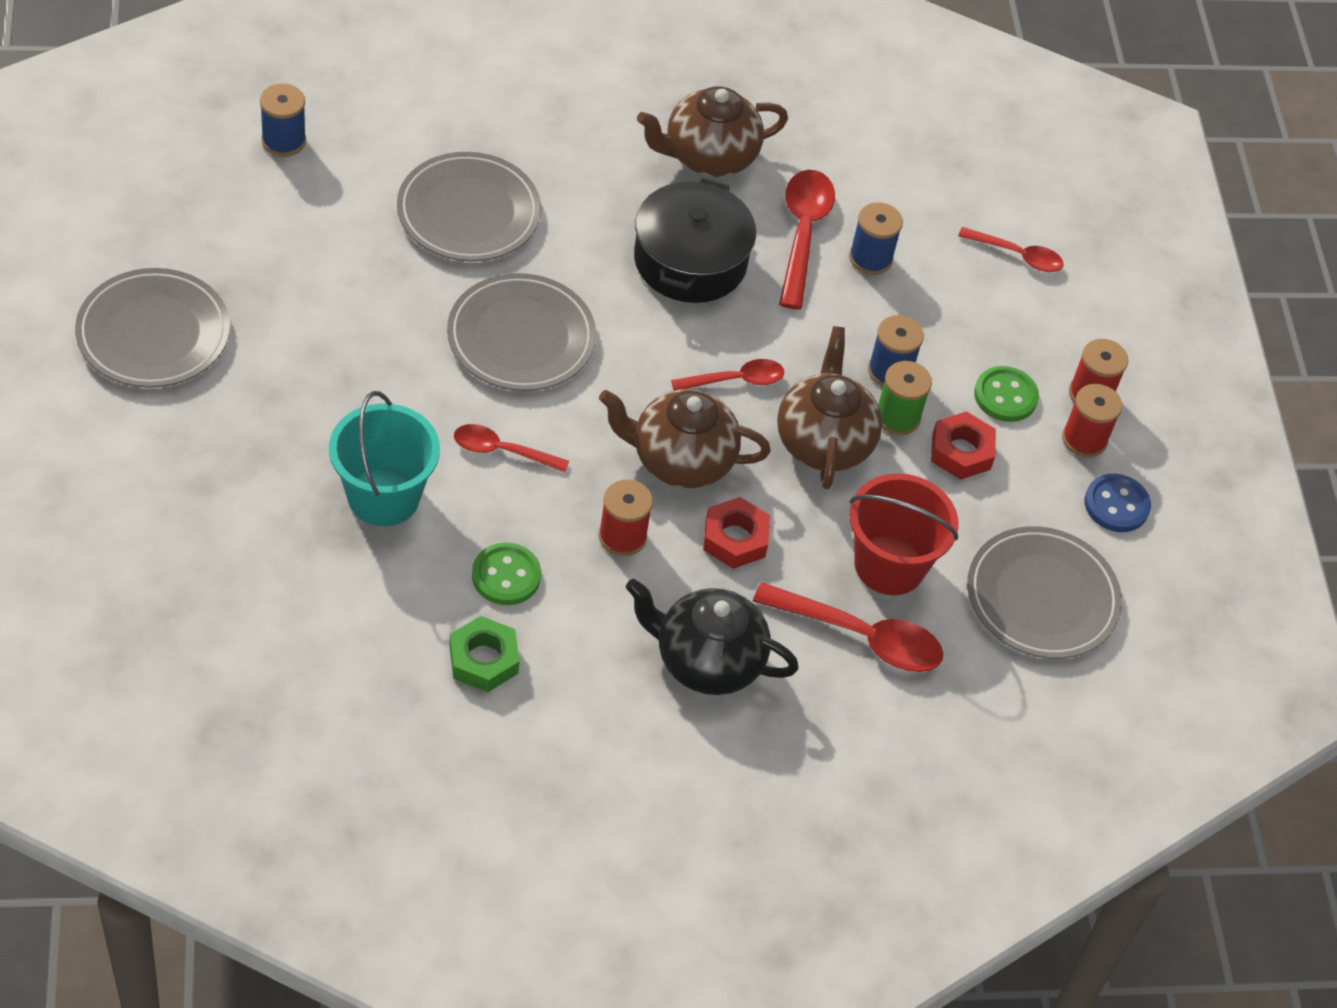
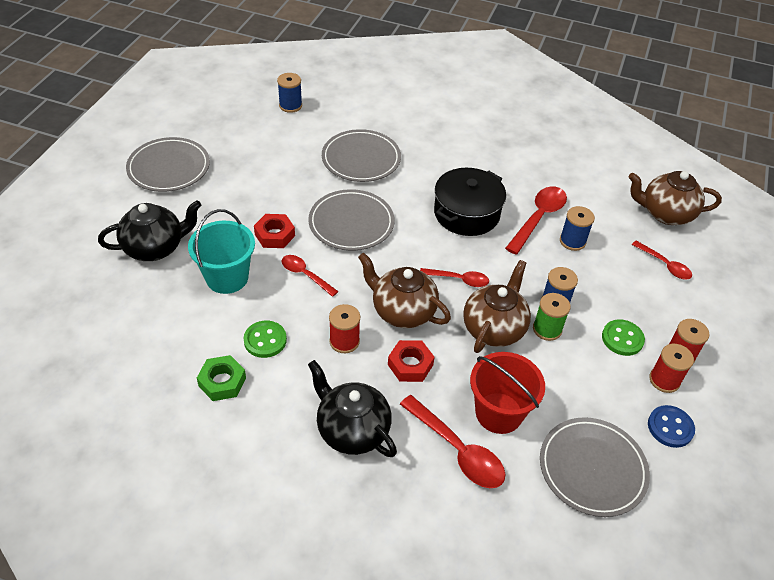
camera: 30 degrees right, 5 degrees down
brown teapot [637,86,788,177] -> brown teapot moved to [628,171,722,225]
red nut [931,411,996,480] -> red nut moved to [254,214,295,248]
none -> black teapot [98,200,201,261]

